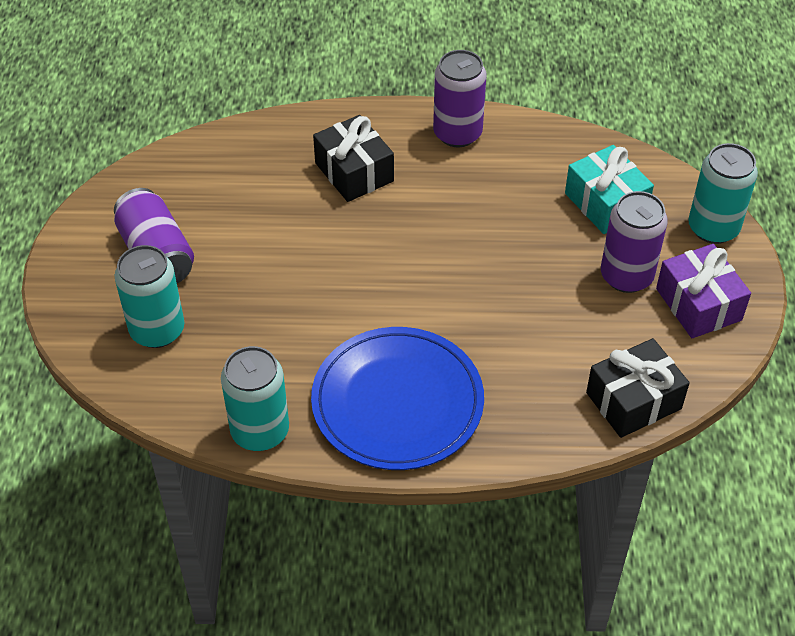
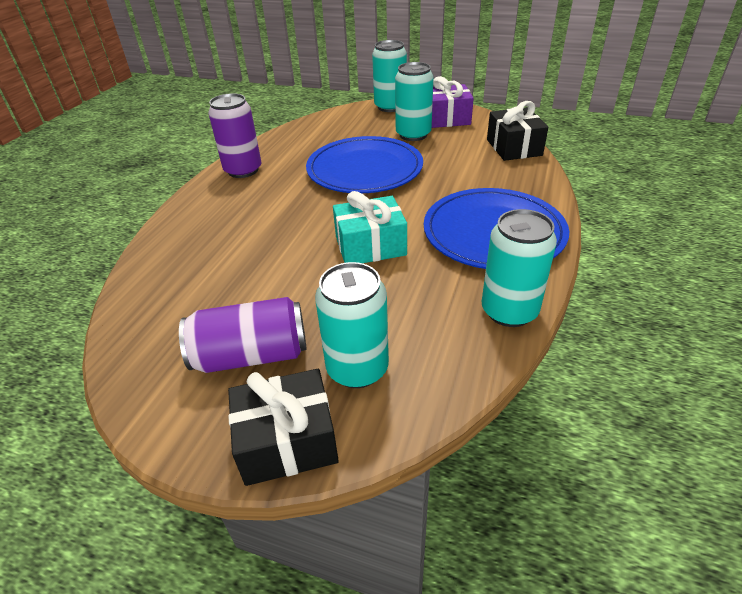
camera: 70 degrees left, 10 degrees down
black gift [313,115,394,202] -> black gift moved to [228,369,339,486]
turquoise gift [565,145,654,234] -> turquoise gift moved to [333,191,407,263]
purple can [601,191,668,293] -> turquoise can [395,62,433,141]
none -> blue plate [306,136,423,193]

